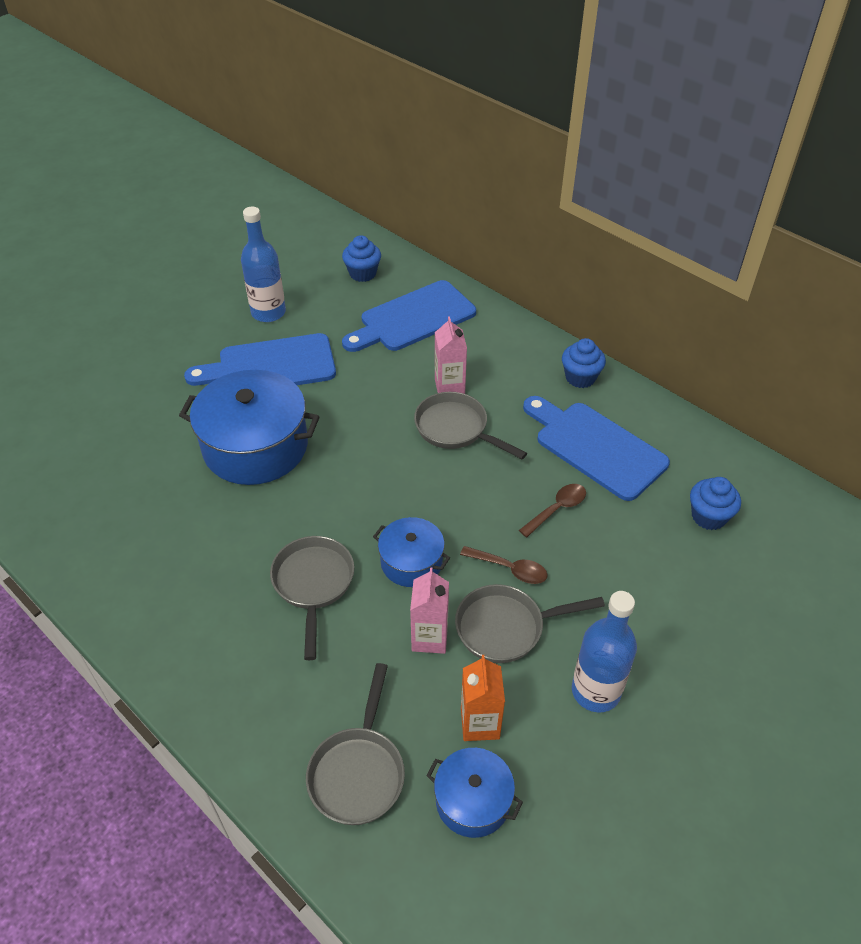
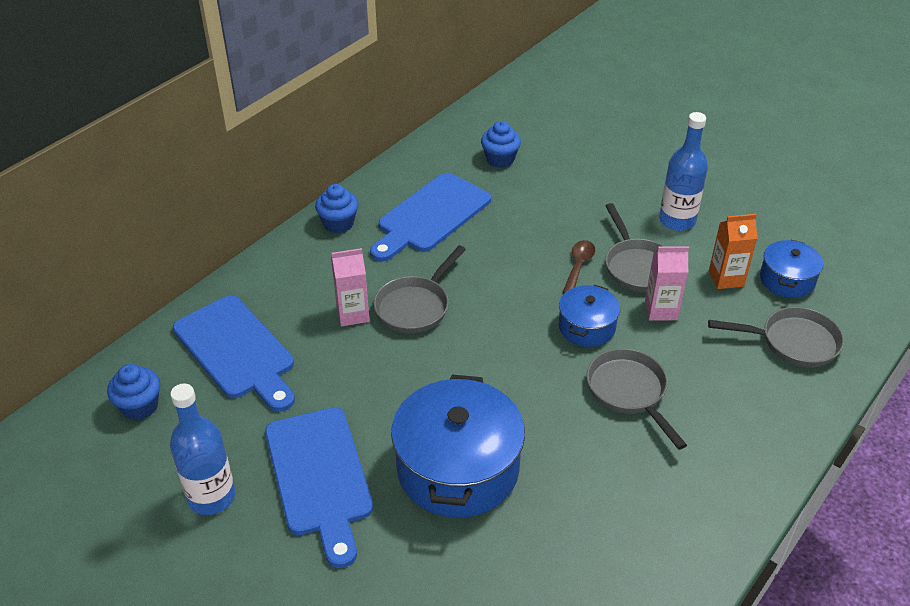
camera: 95 degrees left, 5 degrees down
grey pan [270,536,354,660] -> grey pan turned 75 degrees clockwise [587,348,687,450]
brown spoon [519,484,586,537] -> none

